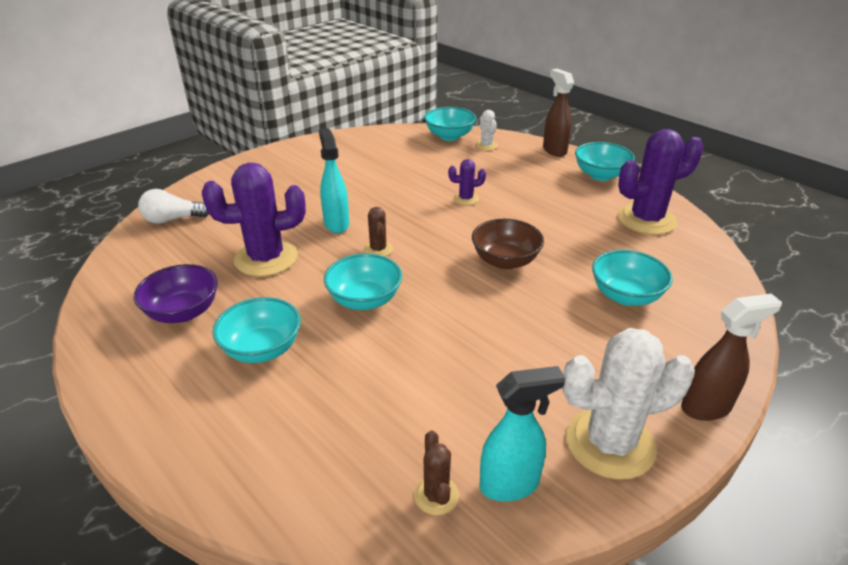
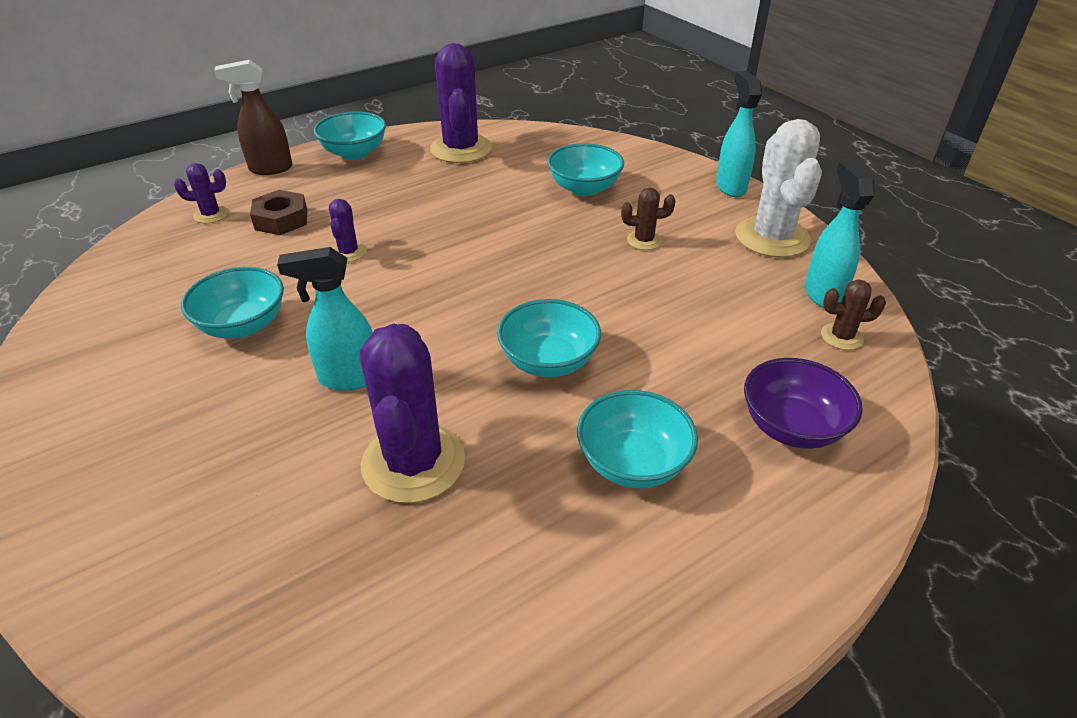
camera: 80 degrees left, 5 degrees up
purple bowl [134,264,218,323] -> purple bowl moved to [744,358,863,449]
white light bulb [138,189,209,224] -> none
brown cactus [364,207,393,257] -> brown cactus moved to [621,187,675,250]
turquoise bowl [424,107,476,141] -> turquoise bowl moved to [181,267,284,338]
brown bowl [472,219,544,269] -> none
white cactus [475,110,498,150] -> purple cactus [174,163,228,223]
brown spray bottle [681,294,782,421] -> turquoise spray bottle [716,71,762,197]
none -> brown nut [250,190,307,235]

